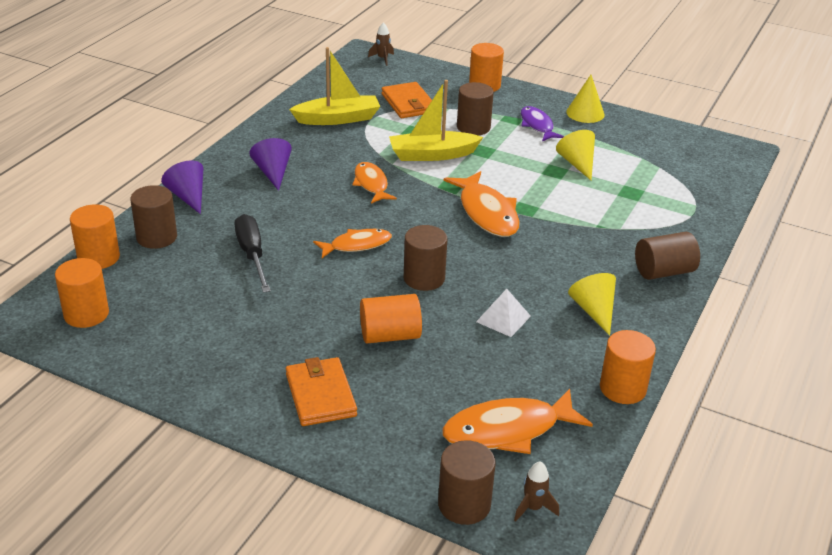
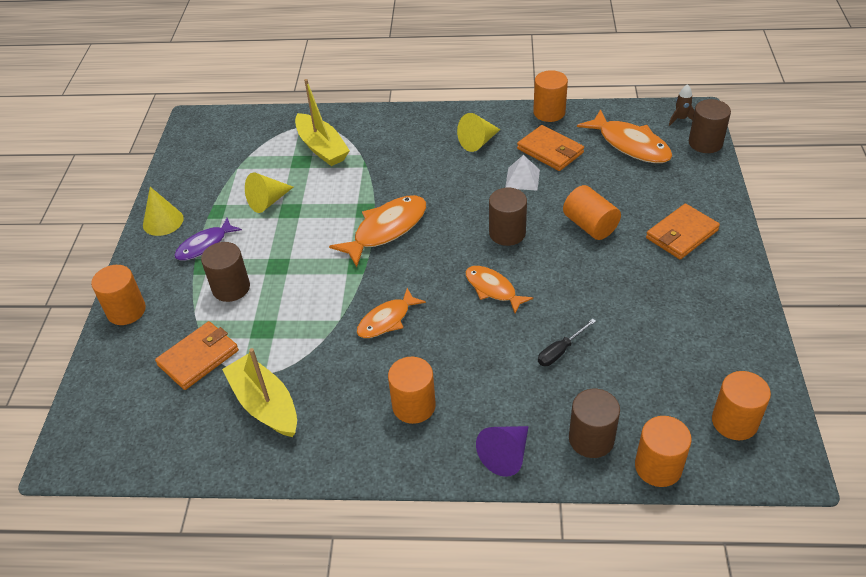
camera: 110 degrees left, 10 degrees up
black screwdriver [234,214,271,293] -> black screwdriver [538,319,596,366], size x0.63
purple cone [250,138,292,191] -> orange cylinder [388,357,436,424]
brown rocket [368,22,394,66] -> none
yellow boat [389,80,483,161] -> yellow boat moved to [295,79,350,166]
brown cylinder [635,232,700,280] -> none
none -> orange wallet [517,125,584,171]

